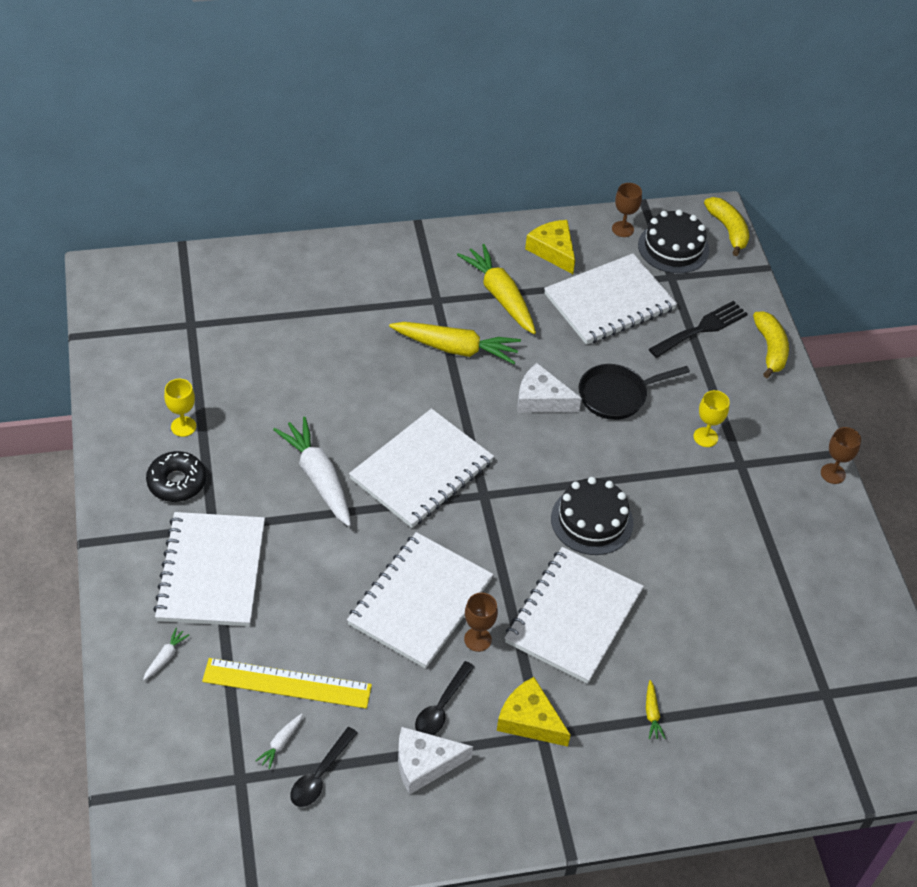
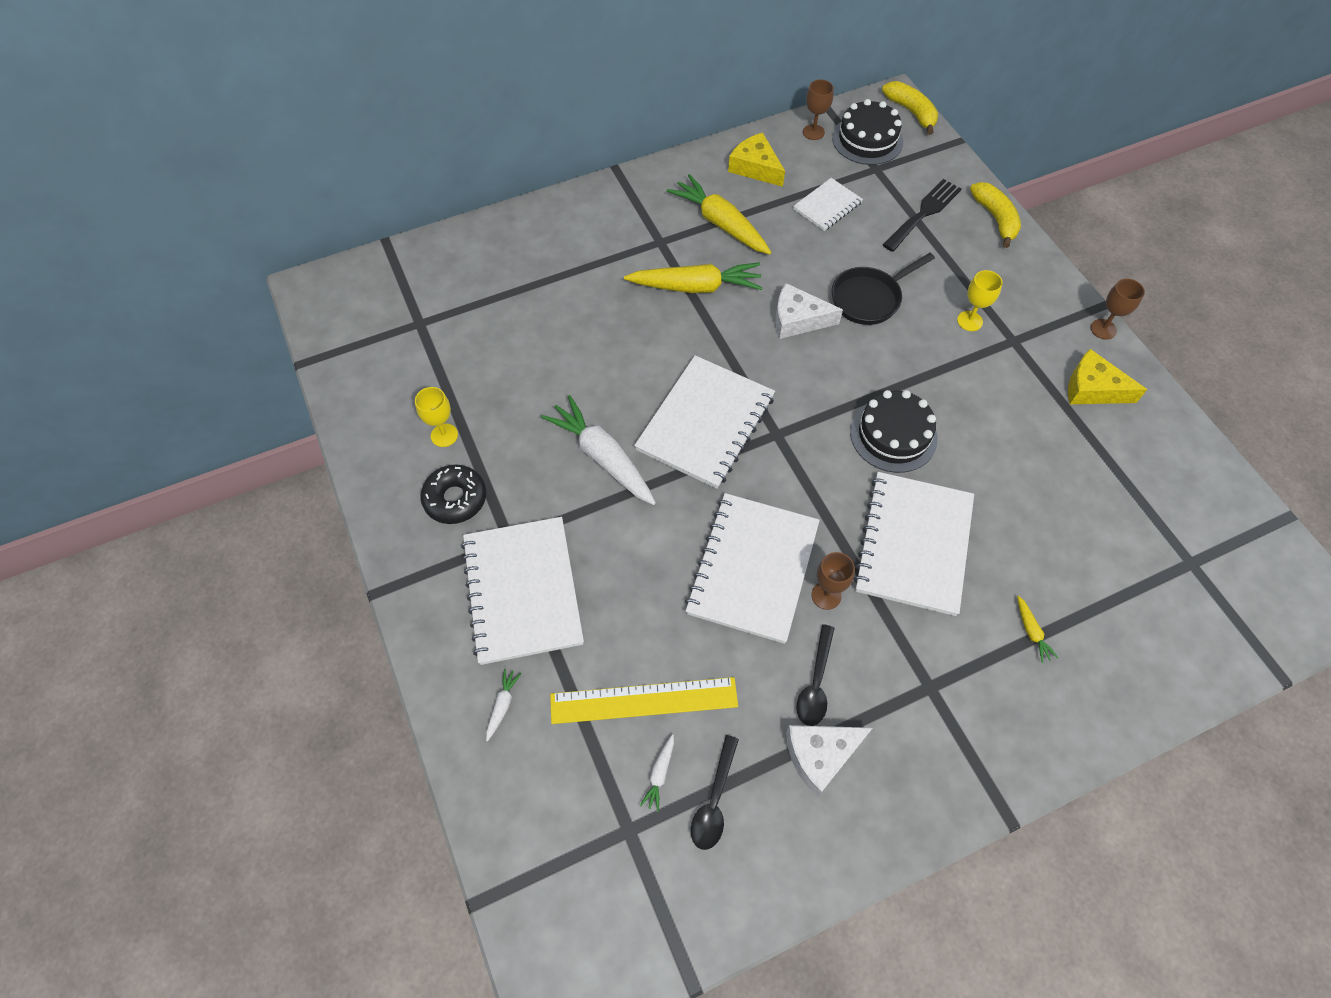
camera: 10 degrees left, 10 degrees up
yellow cheese [497,677,571,747] -> yellow cheese moved to [1068,349,1147,404]
white notebook [544,254,677,345] -> white notebook [793,178,863,231], size x0.53

